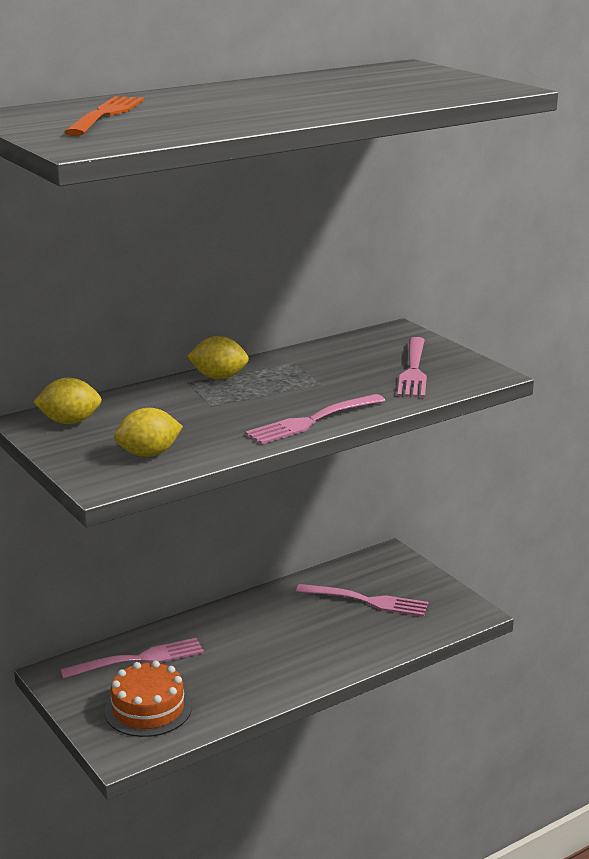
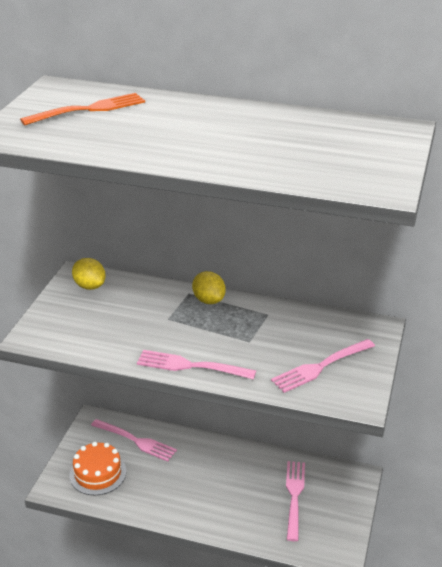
camera: 50 degrees right, 10 degrees up
yellow lemon [114,408,183,457] -> none
pink fork [296,584,428,617] -> pink fork turned 150 degrees counterclockwise [286,461,305,541]

